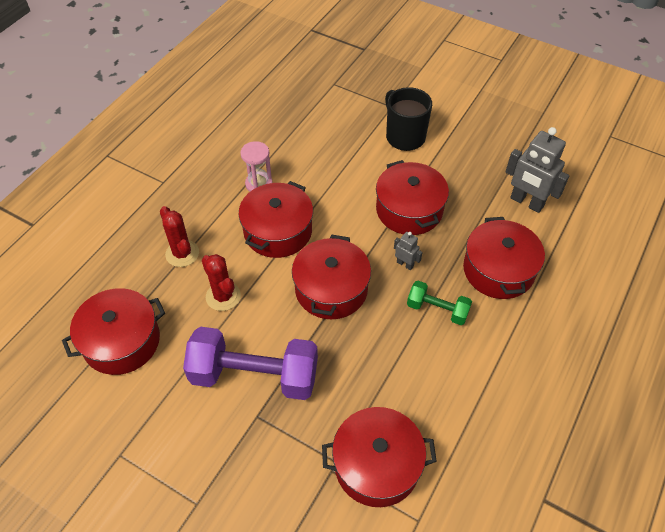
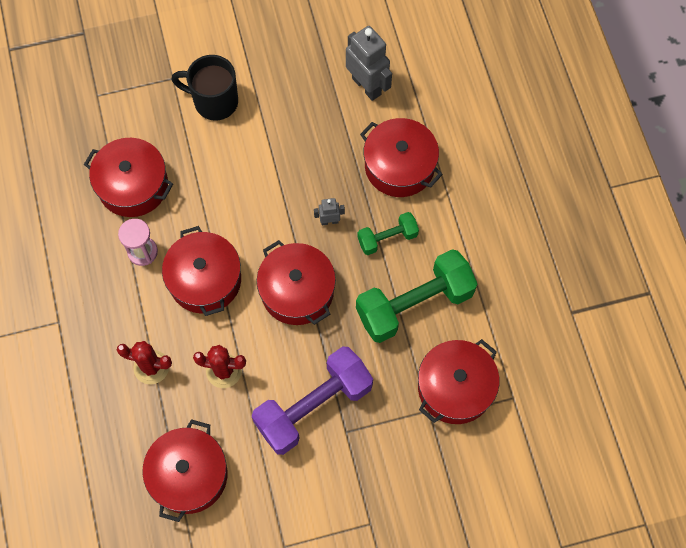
camera: 45 degrees left, 15 degrees up
red pot [376,160,449,235] -> red pot moved to [84,138,173,217]
grey robot [506,127,569,213] -> grey robot turned 120 degrees counterclockwise [346,26,392,101]
none -> green dumbbell [356,249,477,343]

